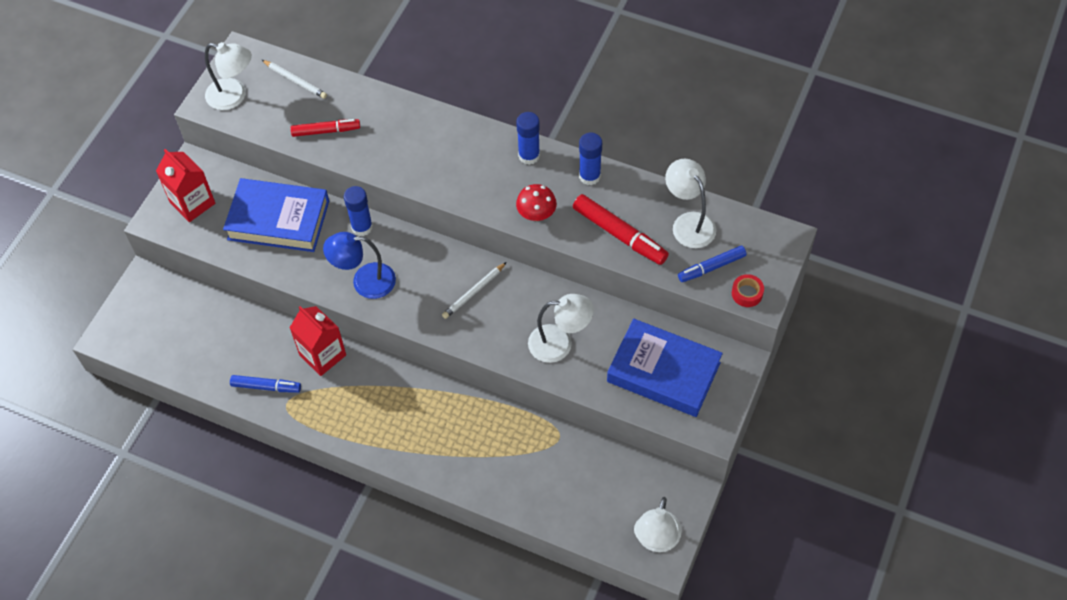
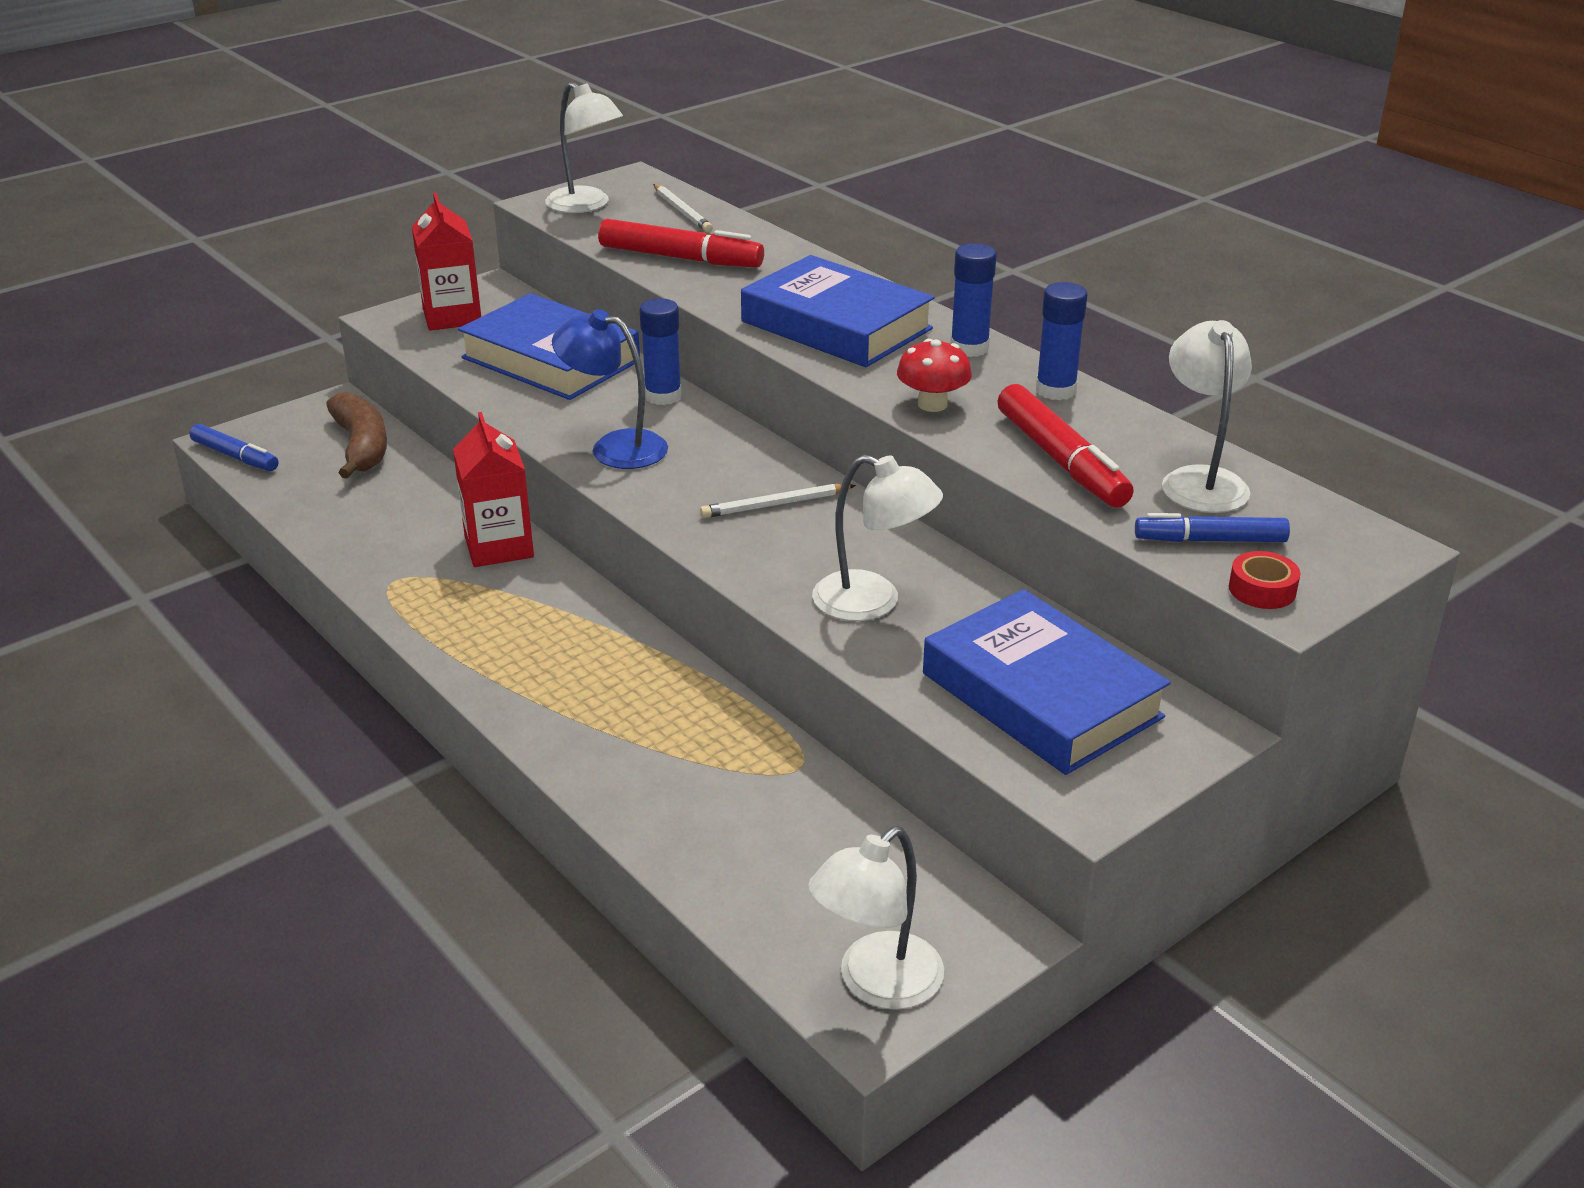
camera: 25 degrees right, 25 degrees down
blue marker [230,375,301,393] -> blue marker moved to [190,424,278,471]
red marker [291,119,360,137] -> red marker [598,219,764,268], size x1.53
none -> brown banana [326,392,387,479]
none -> blue book [741,255,935,367]

